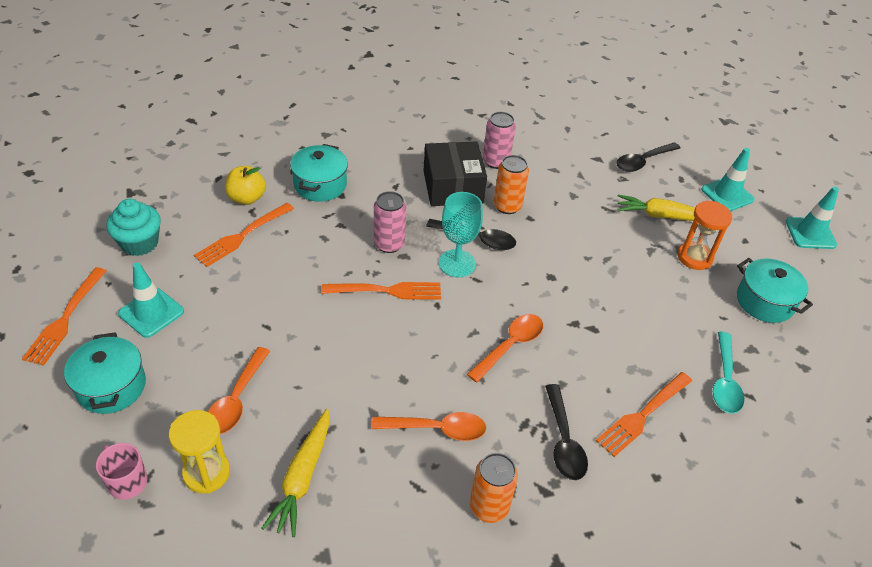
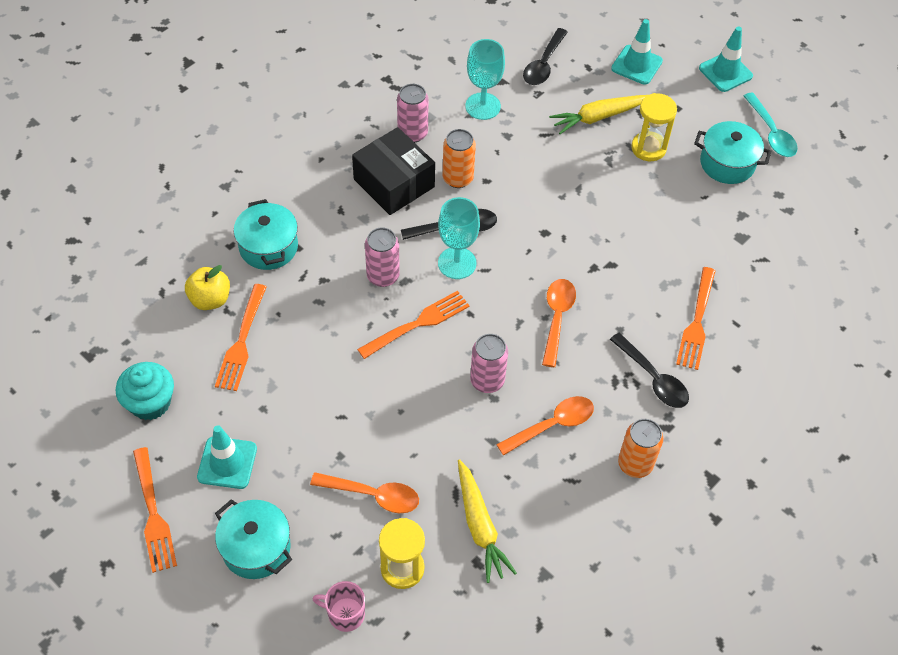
camera: 30 degrees left, 10 degrees up
orange spoon [208,347,270,434] -> orange spoon turned 60 degrees counterclockwise [310,472,419,513]
orange hourglass [678,201,732,270] -> yellow hourglass [631,93,677,161]
turquoise spoon [713,332,745,413] -> turquoise spoon moved to [744,92,798,157]
none -> turquoise goblet [465,39,505,120]
none -> pink can [470,334,508,393]

